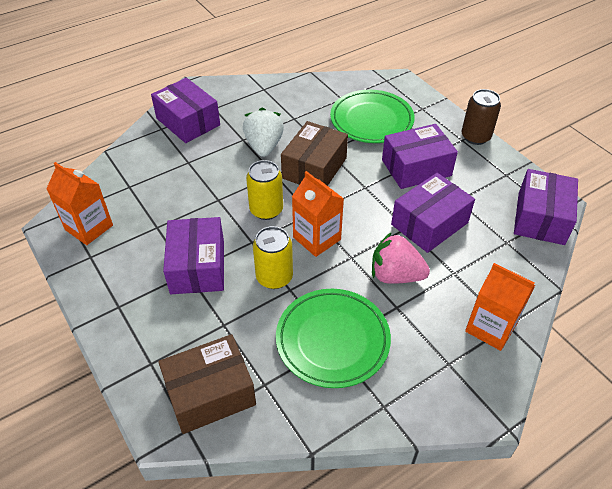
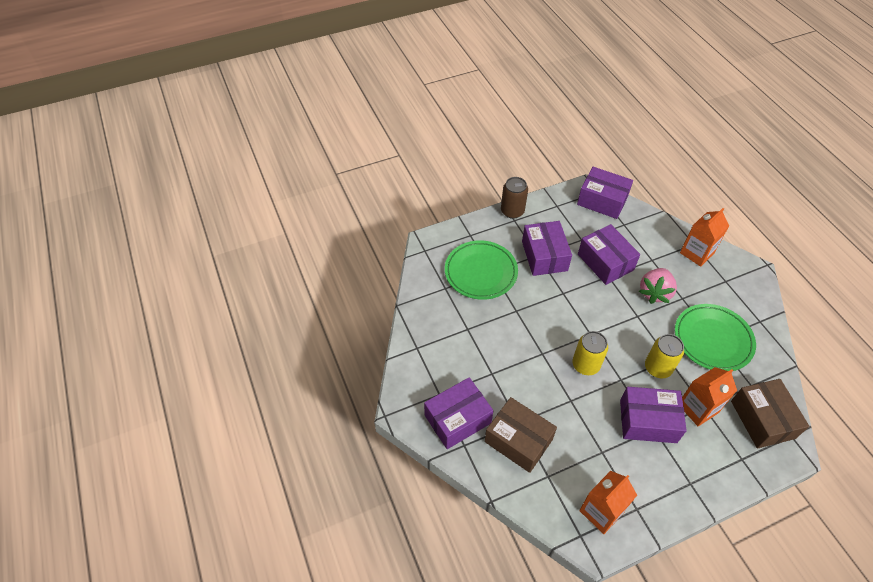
camera: 80 degrees left, 5 degrees up
white strawberry [243,108,284,157] -> none
brown box [281,121,348,186] -> brown box moved to [484,397,557,473]
orange carton [292,171,344,257] -> orange carton moved to [682,367,737,427]

